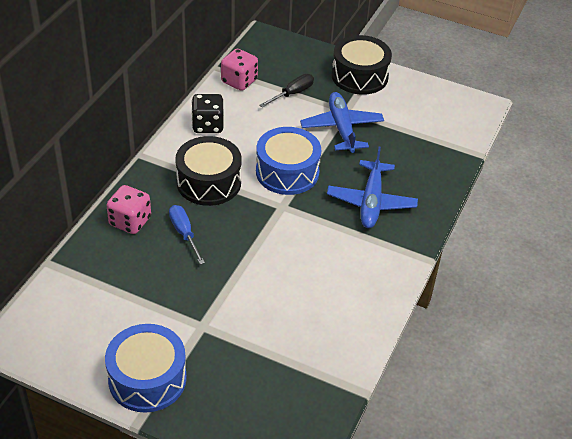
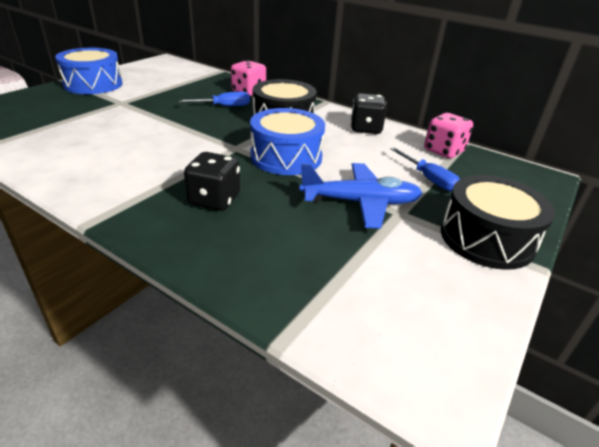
camera: 100 degrees right, 10 degrees down
black screwdriver [259,74,314,107] -> blue screwdriver [390,147,460,192]
blue plane [327,147,418,228] -> black dice [184,152,240,211]

